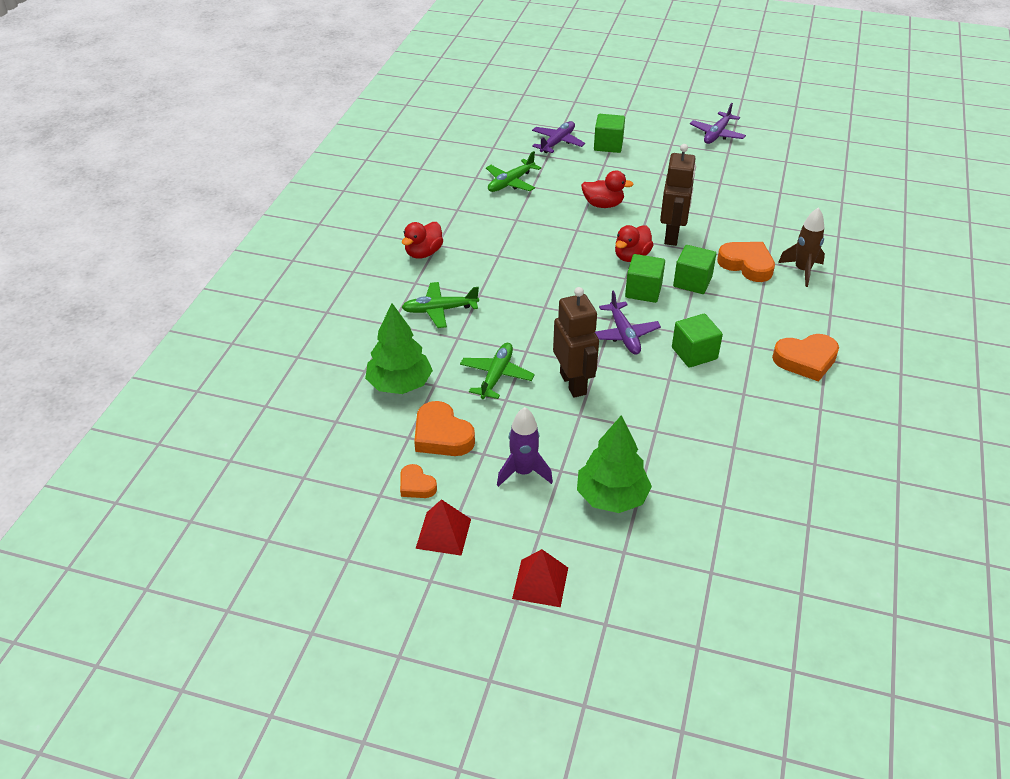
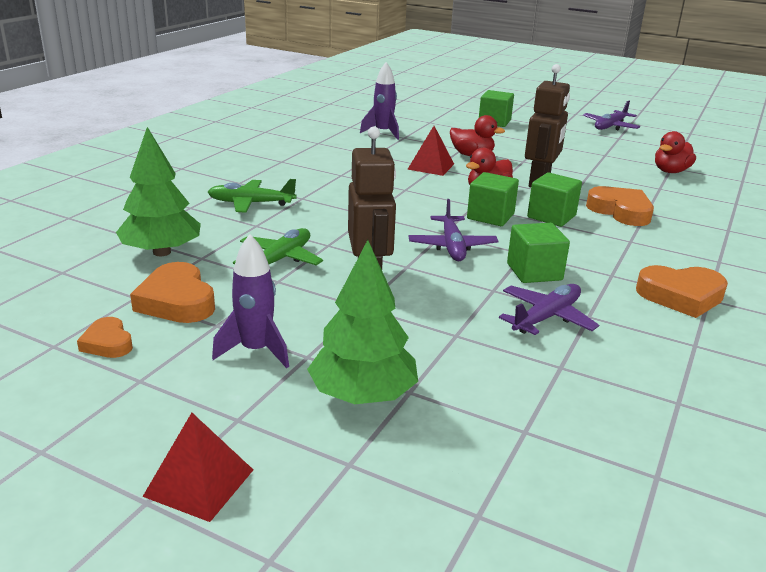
camera: 10 degrees right, 15 degrees down
red duck [402,222,443,259] -> red duck moved to [655,131,696,173]
red pyramid [415,499,471,556] -> red pyramid moved to [407,126,454,176]
green plane [486,151,541,192] -> purple rocket [360,62,399,140]
purple plane [532,121,585,153] -> purple plane moved to [499,284,599,335]
brown rocket [778,207,825,287] -> none

